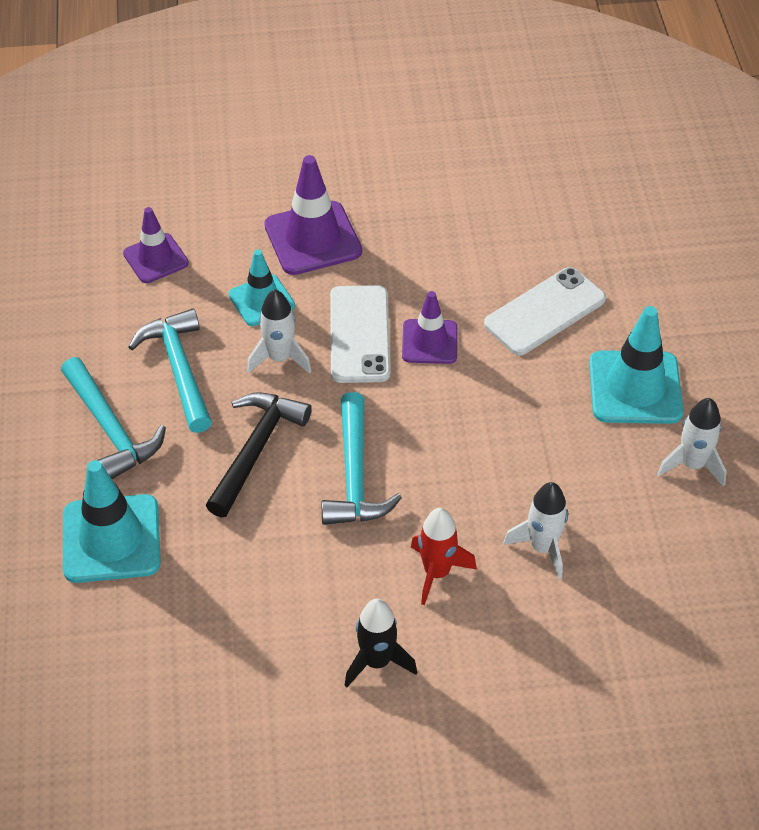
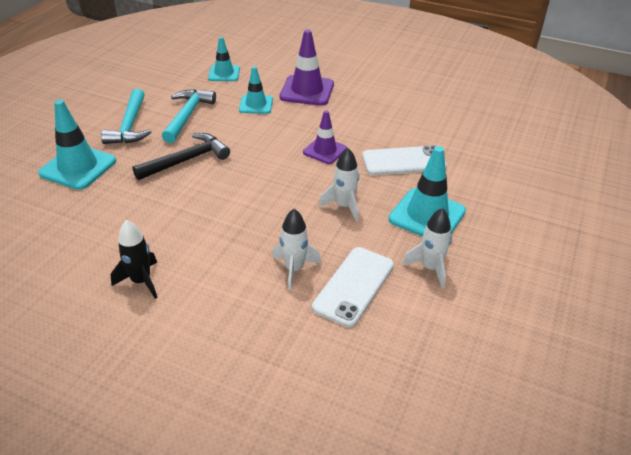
camera: 30 degrees right, 10 degrees down
purple traffic cone [123,207,189,283] -> turquoise traffic cone [208,37,240,81]
white rocket [247,289,311,374] -> white rocket moved to [319,148,359,222]
turquoise hammer [322,392,402,525] -> none
white phone [330,285,390,383] -> white phone moved to [312,247,394,327]
red rocket [411,508,477,605] -> none

